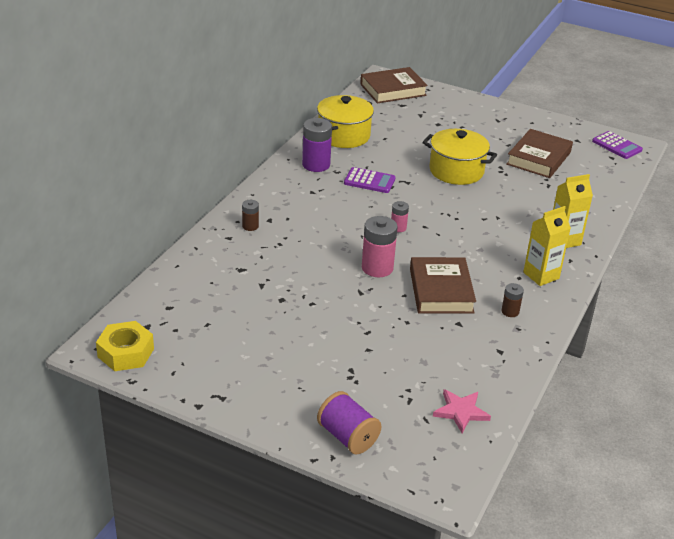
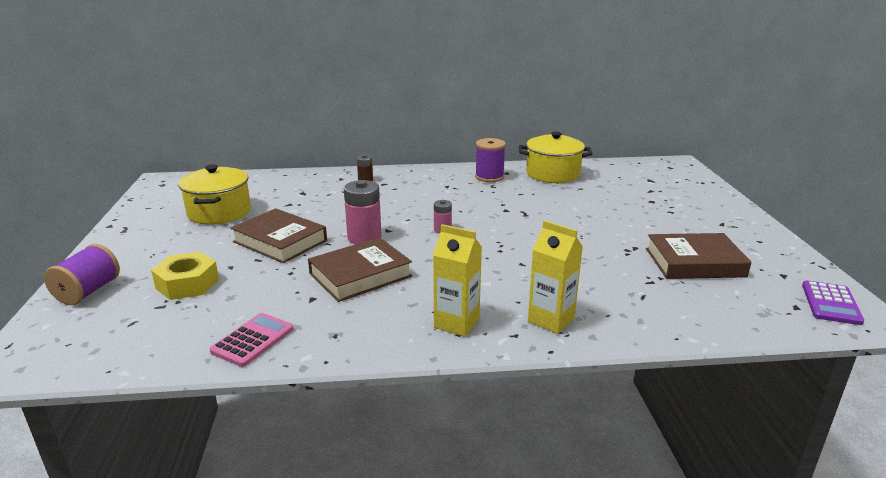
camera: 60 degrees right, 10 degrees down
yellow nut [96,321,154,371] -> yellow nut moved to [151,252,219,300]
purple battery [302,118,332,172] -> purple spool [475,138,506,182]
purple calculator [344,167,396,193] -> none
brown book [360,67,428,103] -> brown book moved to [231,208,327,263]
yellow pot [422,129,497,185] -> yellow pot moved to [178,164,251,225]
pink star [433,389,491,433] -> none
brown battery [501,283,524,317] -> none
none -> pink calculator [209,313,294,367]

